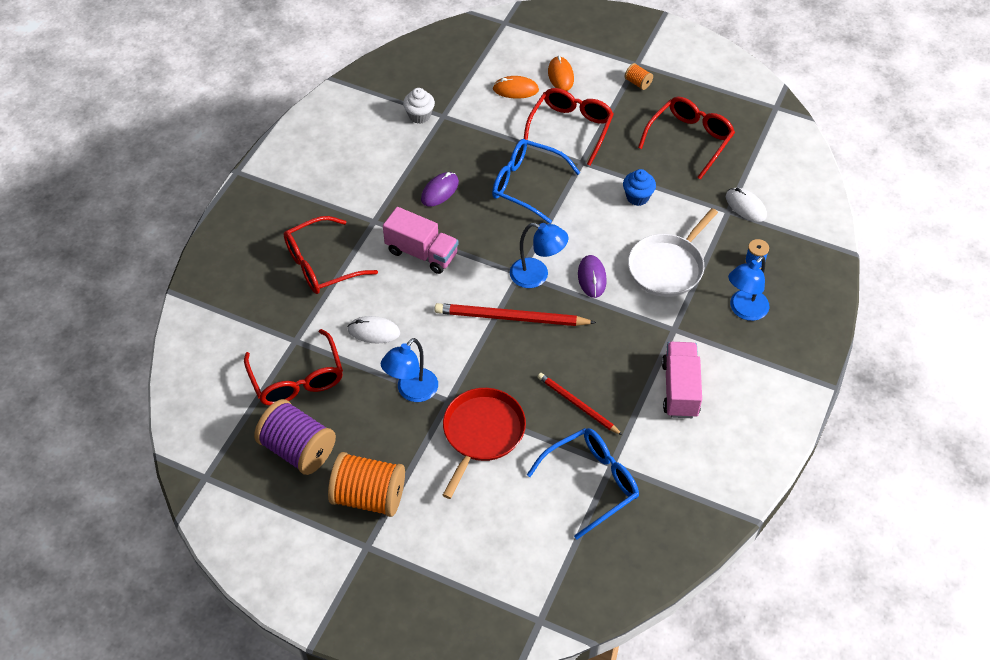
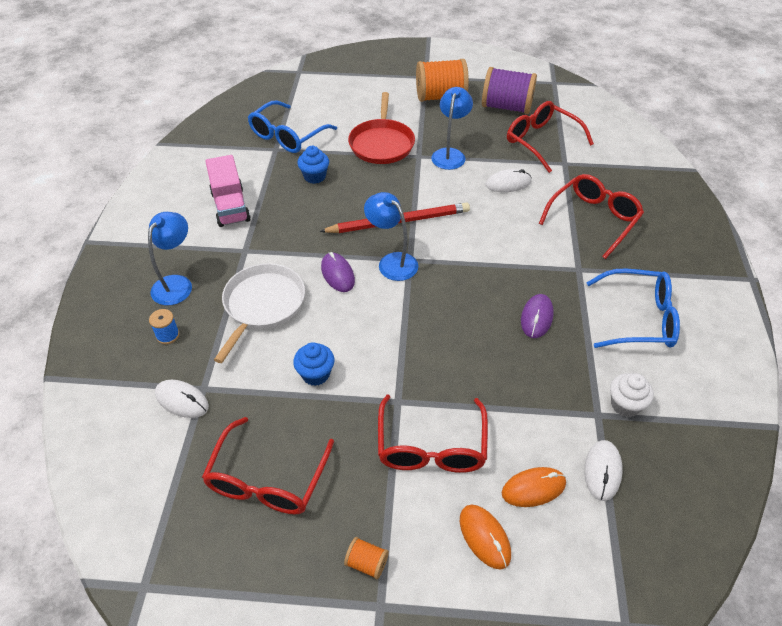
camera: 160 degrees right, 5 degrees down
pink truck [383,207,458,274] -> none
blue glasses [492,139,580,224] -> blue glasses moved to [586,269,680,348]
blue lamp [510,223,568,288] -> blue lamp turned 45 degrees clockwise [364,192,418,281]
red pencil [538,373,622,435] -> blue cupcake [298,146,329,184]
none -> white mouse [584,440,623,501]

